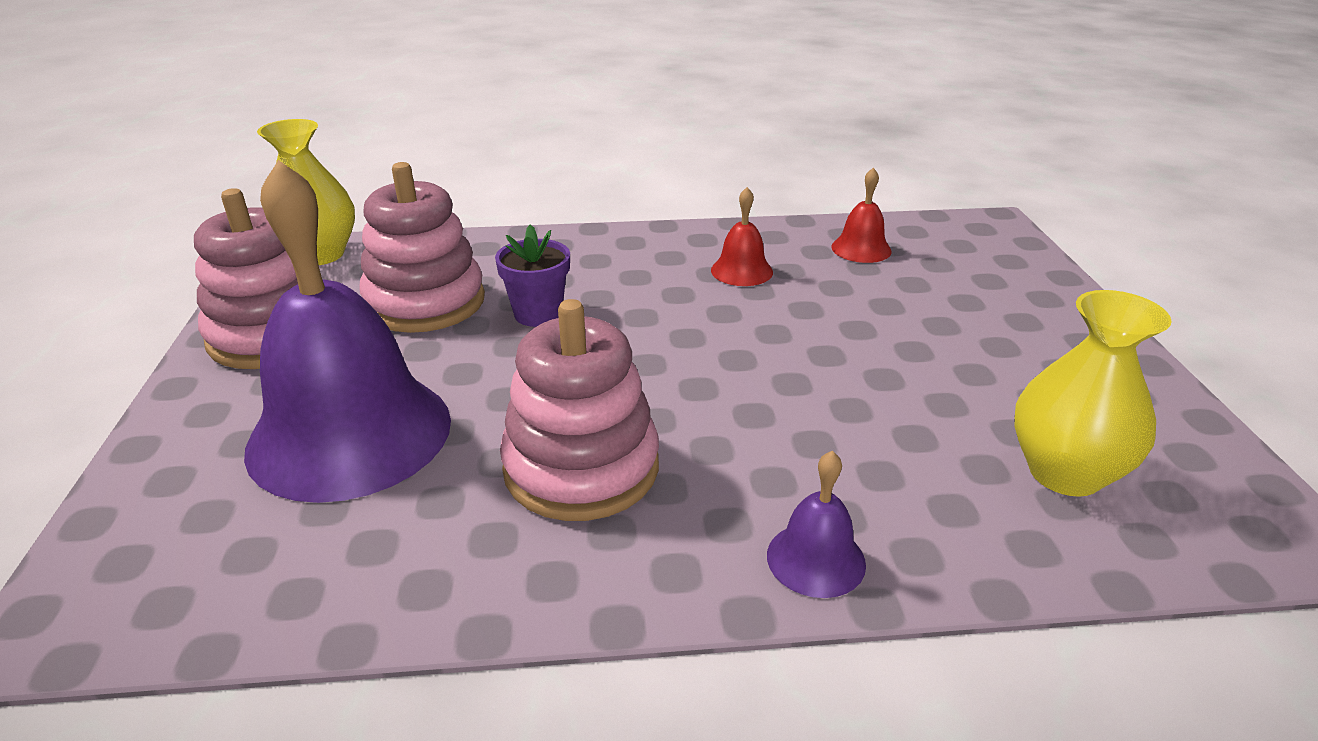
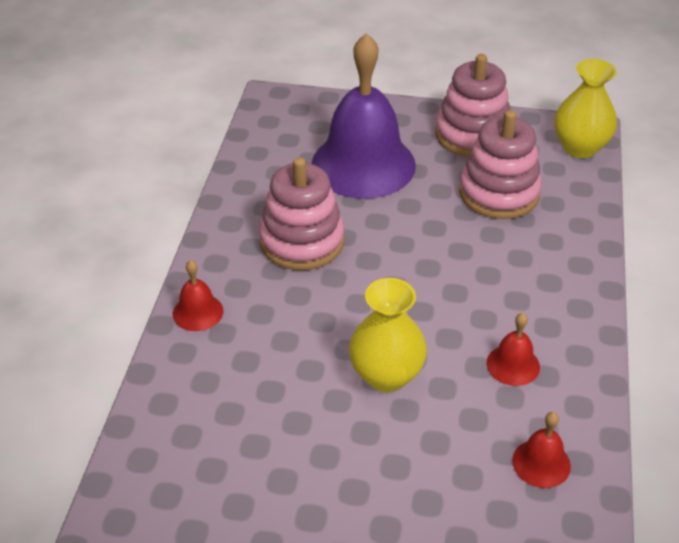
camera: 105 degrees right, 10 degrees up
purple flower pot [495,225,570,327] -> none
purple bell [767,451,866,598] -> red bell [173,260,223,331]
yellow vase [1014,290,1172,497] -> yellow vase moved to [349,278,427,392]

